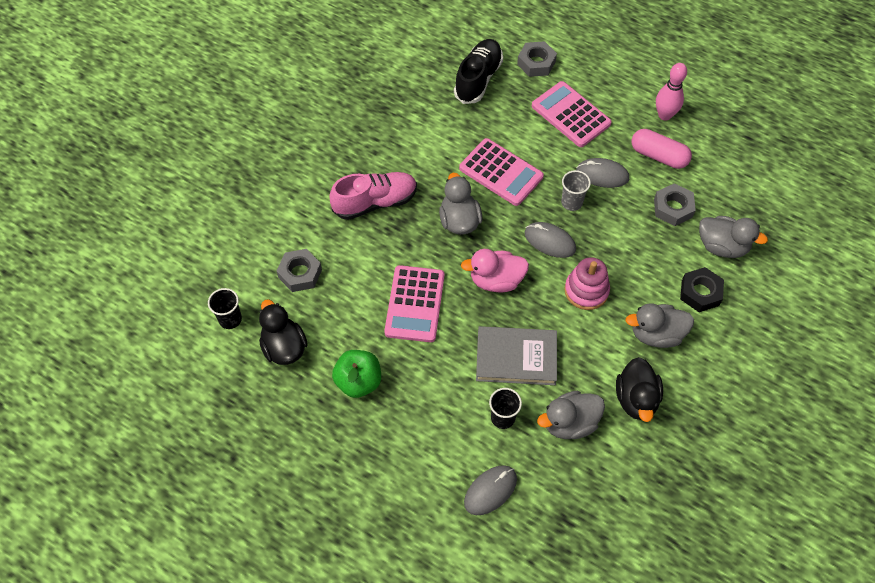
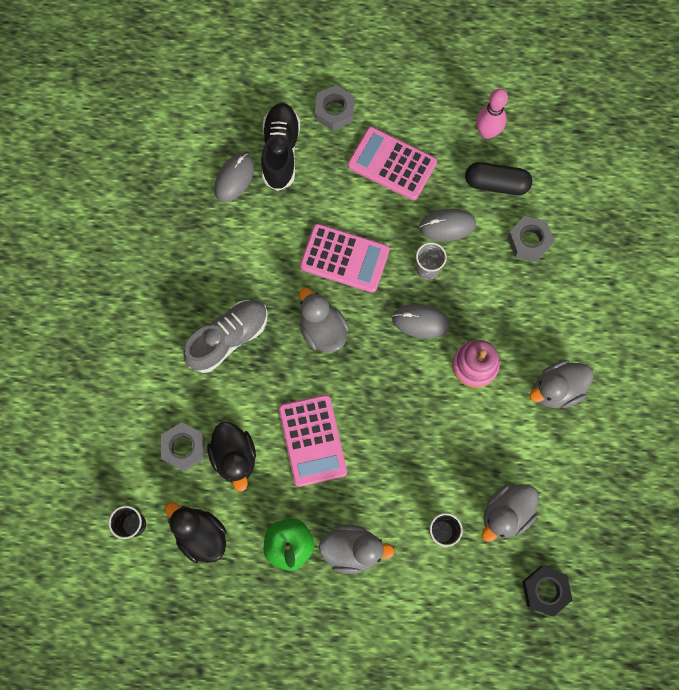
camera: 20 degrees left, 15 degrees up
pink shoe [329,172,417,220] -> grey shoe [184,300,268,373]
pink duck [461,249,529,293] -> none
grey mouse [464,465,517,515] -> grey mouse moved to [214,153,254,203]
grey book [476,326,557,385] -> none
black duck [616,357,663,422] -> black duck moved to [207,422,256,491]
pink capsule [632,129,692,169] -> black capsule [465,162,532,195]
black nut [680,267,724,312] -> black nut moved to [522,566,572,616]
grey duck [699,216,768,258] -> grey duck moved to [319,525,395,574]

